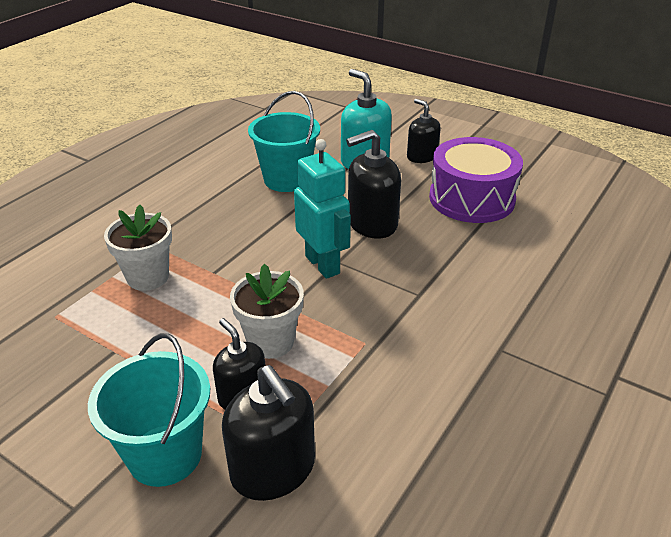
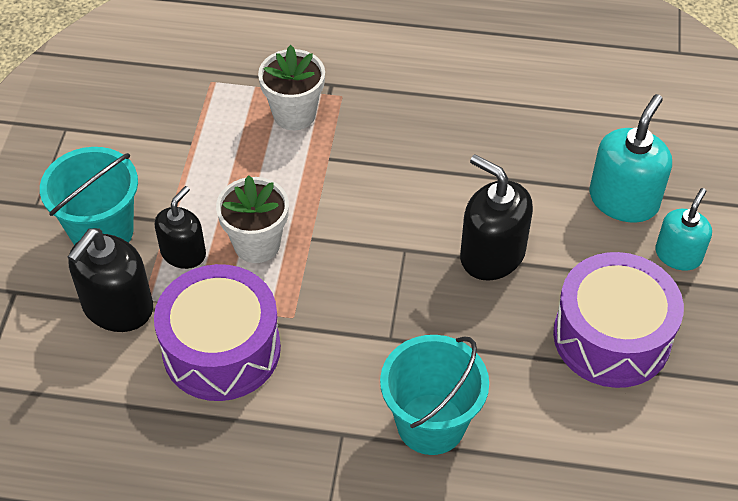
camera: 65 degrees right, 15 degrees up
turquoise bucket [248,91,320,192] -> turquoise bucket moved to [380,335,489,455]
turquoise robot [294,139,351,279] -> none
black soap dispenser [407,99,441,163] -> turquoise soap dispenser [655,188,712,271]
none -> purple drum [154,264,281,401]

